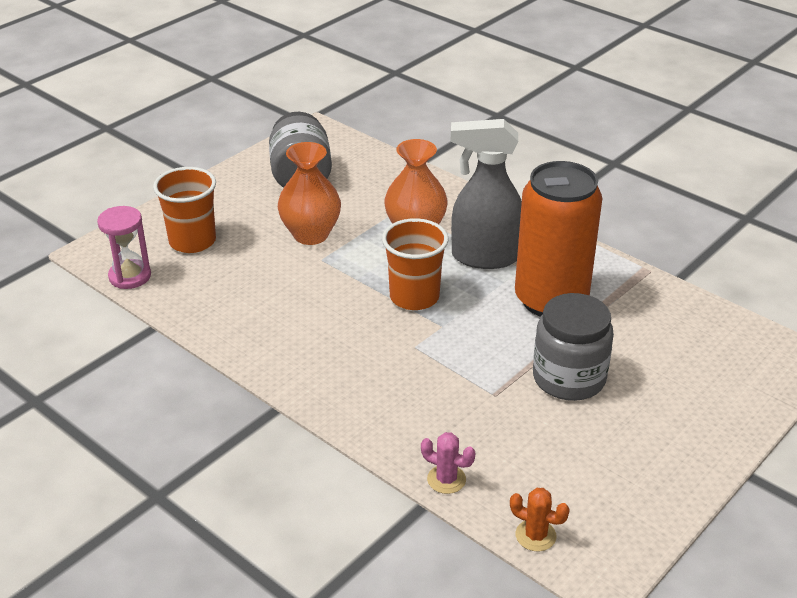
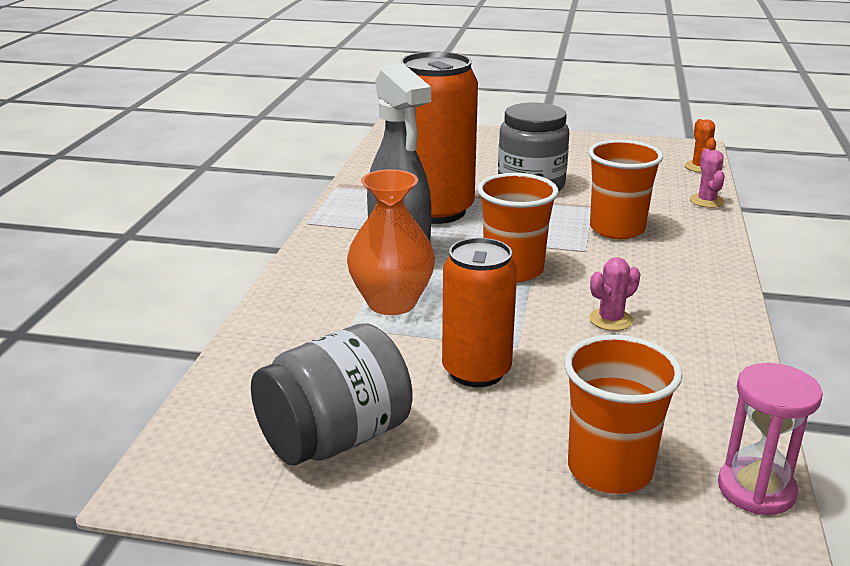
camera: 120 degrees left, 10 degrees down
orange vase [278,142,341,245] -> orange can [442,238,517,387]
none -> orange cup [588,140,663,239]
none -> pink cactus [589,257,641,331]

